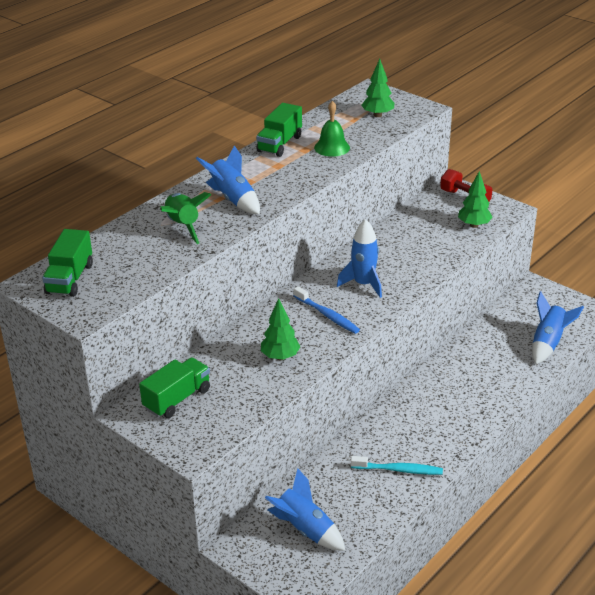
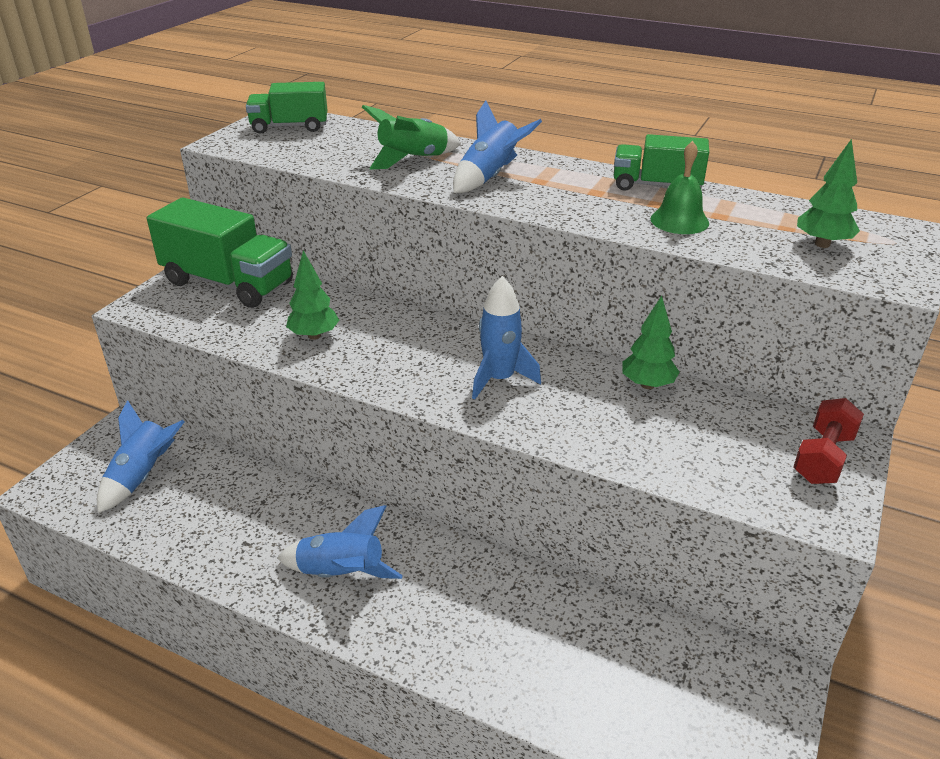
camera: 75 degrees right, 0 degrees up
green truck [139,357,210,418] -> green truck [147,198,293,308], size x1.66
blue toothbrush [294,286,360,334] -> none
turquoise toothbrush [351,456,443,475] -> none
green tree [458,171,493,228] -> green tree moved to [622,295,680,389]
blue rocket [532,291,584,364] -> blue rocket moved to [277,505,403,579]

